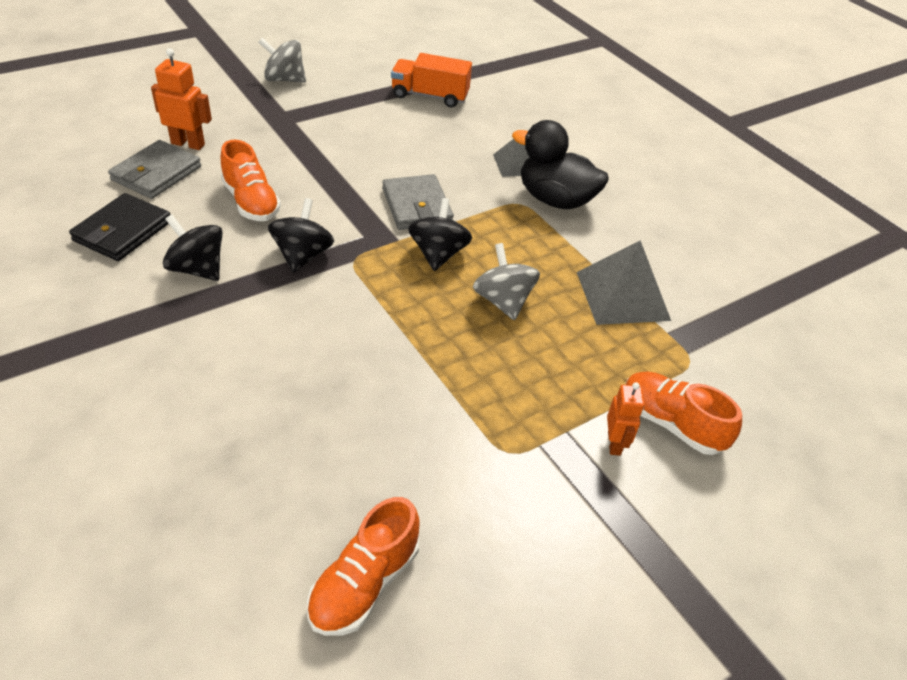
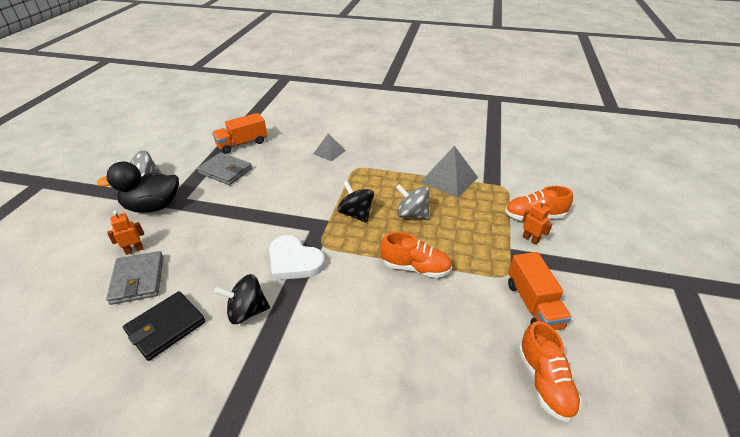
camera: 40 degrees left, 5 degrees down
black wallet [69,193,170,261] -> black wallet turned 60 degrees clockwise [123,291,205,361]
orange robot [151,48,212,150] -> orange robot [107,210,144,255], size x0.67
orange shoe [221,139,281,221] -> orange shoe moved to [380,232,452,278]
black spinning top [268,198,334,273] -> white heart [269,235,325,280]
grey wallet [382,174,454,230] -> grey wallet moved to [197,152,252,185]
black duck [512,120,609,209] -> black duck moved to [97,161,179,213]
none -> orange truck [508,252,572,330]

